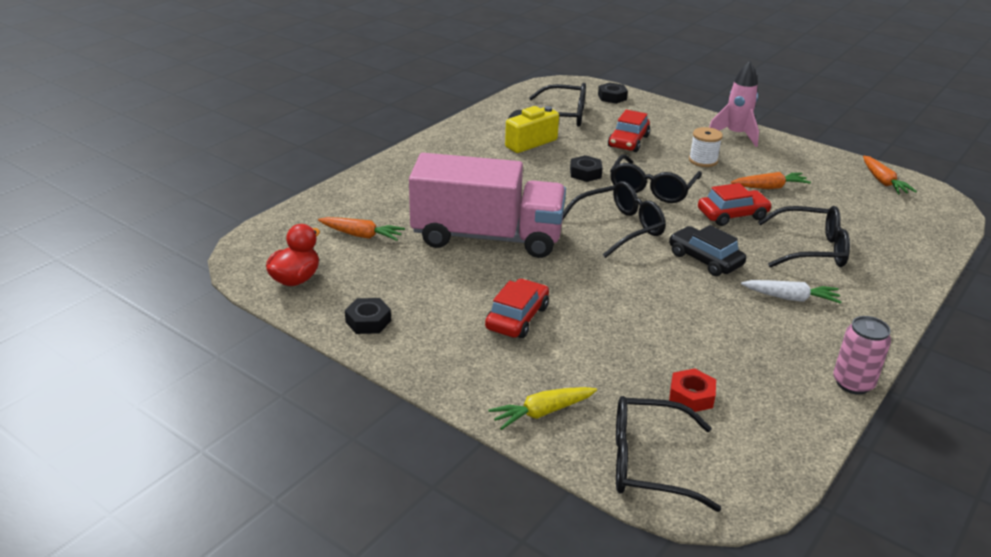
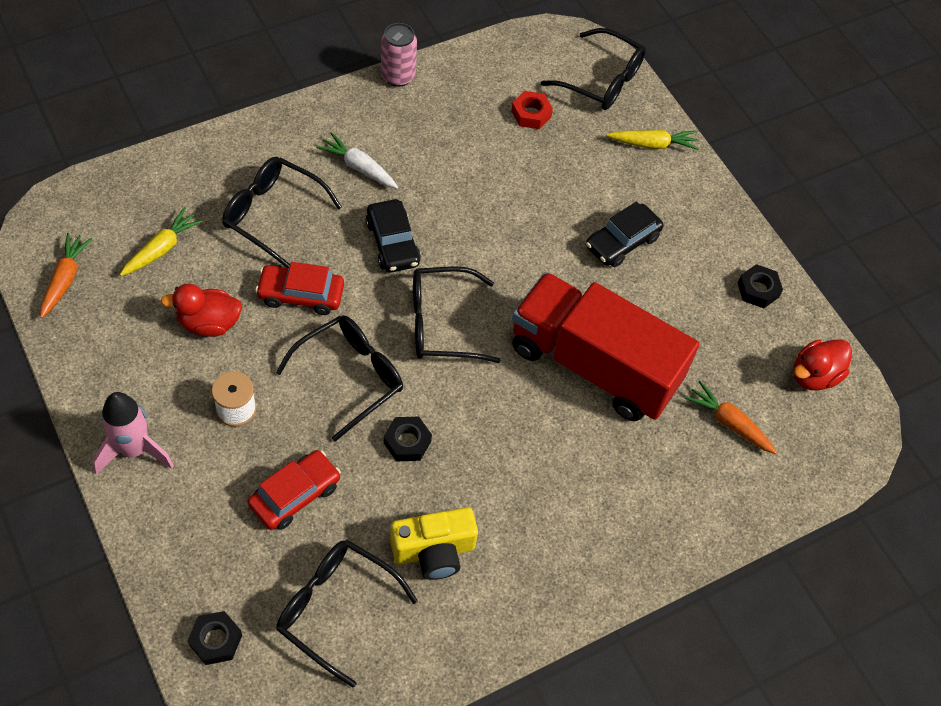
camera: 160 degrees left, 25 degrees up
pink truck [409,153,566,258] -> red truck [512,272,699,421]
red car [485,279,549,338] -> black car [586,202,664,267]
orange carrot [731,172,811,189] -> red duck [161,283,242,337]
none -> yellow carrot [120,207,203,276]

